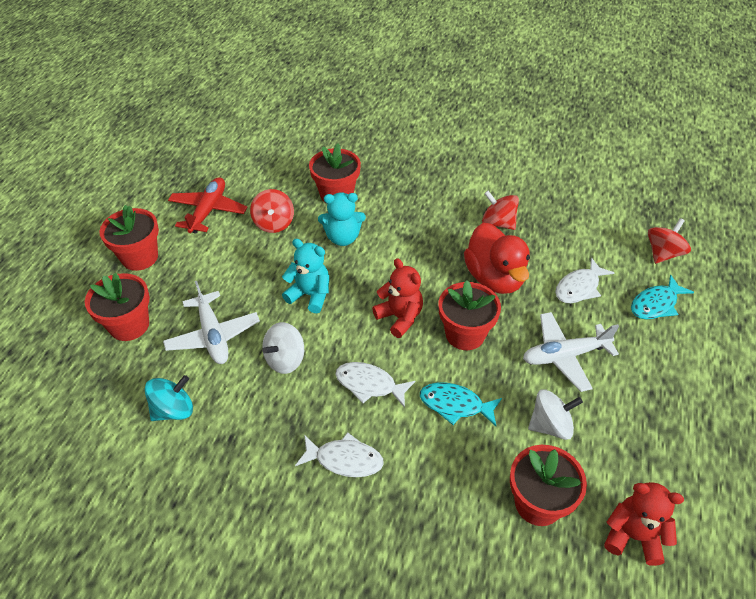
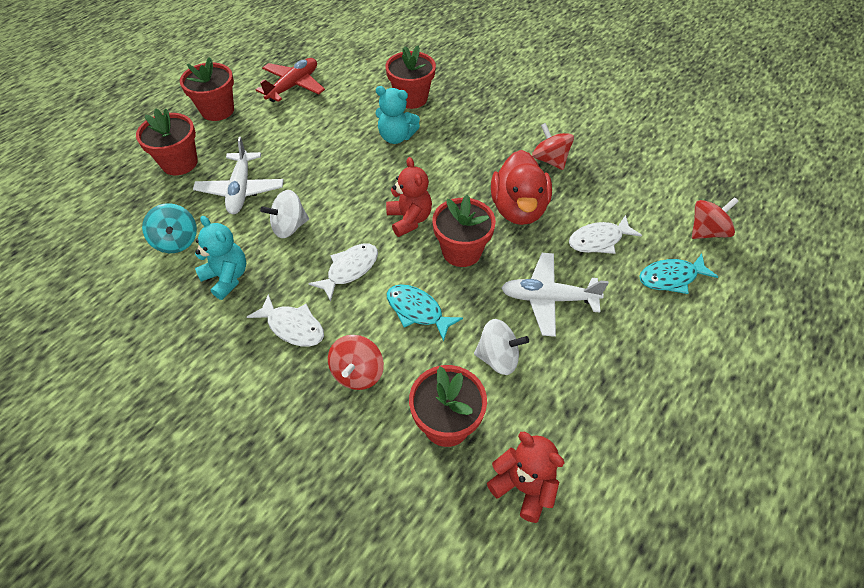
camera: 20 degrees right, 5 degrees up
turquoise spinning top [144,375,193,421] -> turquoise spinning top turned 75 degrees clockwise [142,203,197,253]
red spinning top [250,189,294,233] -> red spinning top moved to [328,335,384,390]
turquoise teddy bear [282,239,329,313] -> turquoise teddy bear moved to [195,216,246,300]
white fish [335,362,415,408] -> white fish turned 90 degrees clockwise [308,244,378,301]

